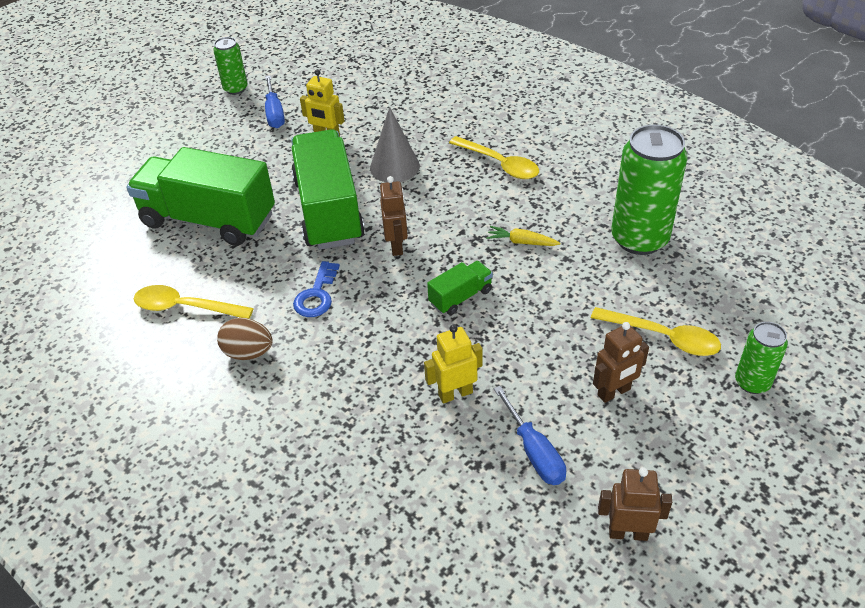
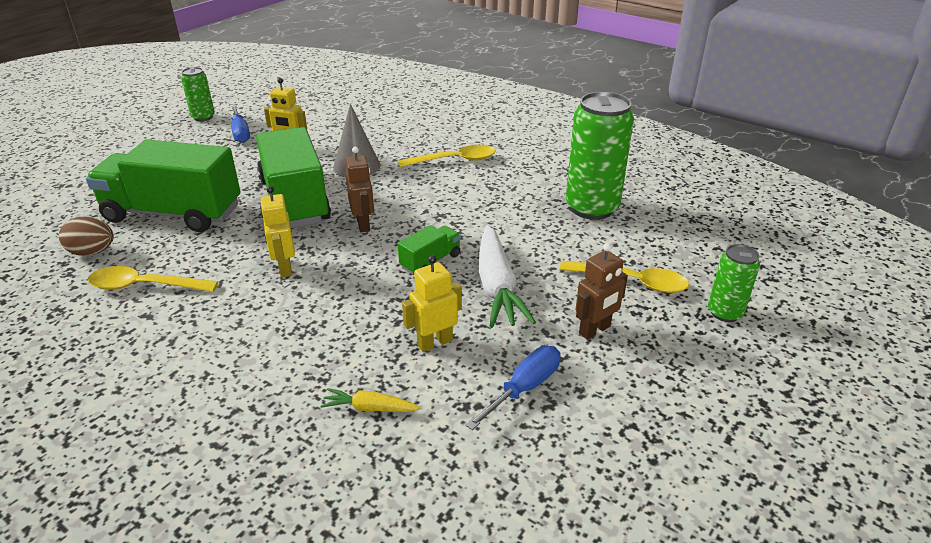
camera: 10 degrees left, 10 degrees down
brown egg [217,318,273,360] -> brown egg moved to [59,217,114,256]
blue key [293,261,340,317] -> yellow robot [260,186,295,277]
yellow spoon [449,136,539,179] -> yellow spoon turned 45 degrees counterclockwise [398,145,496,167]
yellow carrot [486,226,561,246] -> yellow carrot moved to [321,388,420,412]
blue screwdriver [494,386,566,485] -> blue screwdriver turned 105 degrees counterclockwise [465,346,561,430]
brown robot [598,467,672,541] -> none
none -> white carrot [479,225,536,328]

